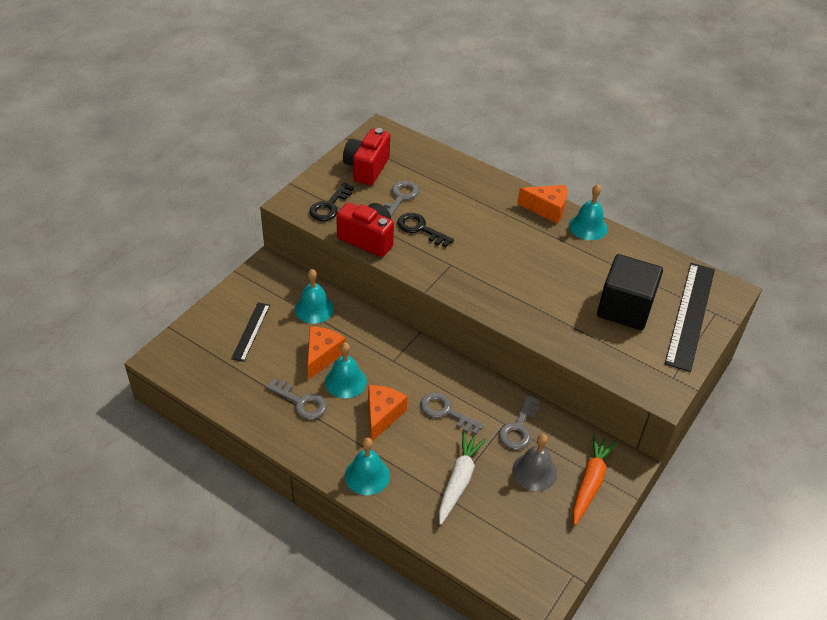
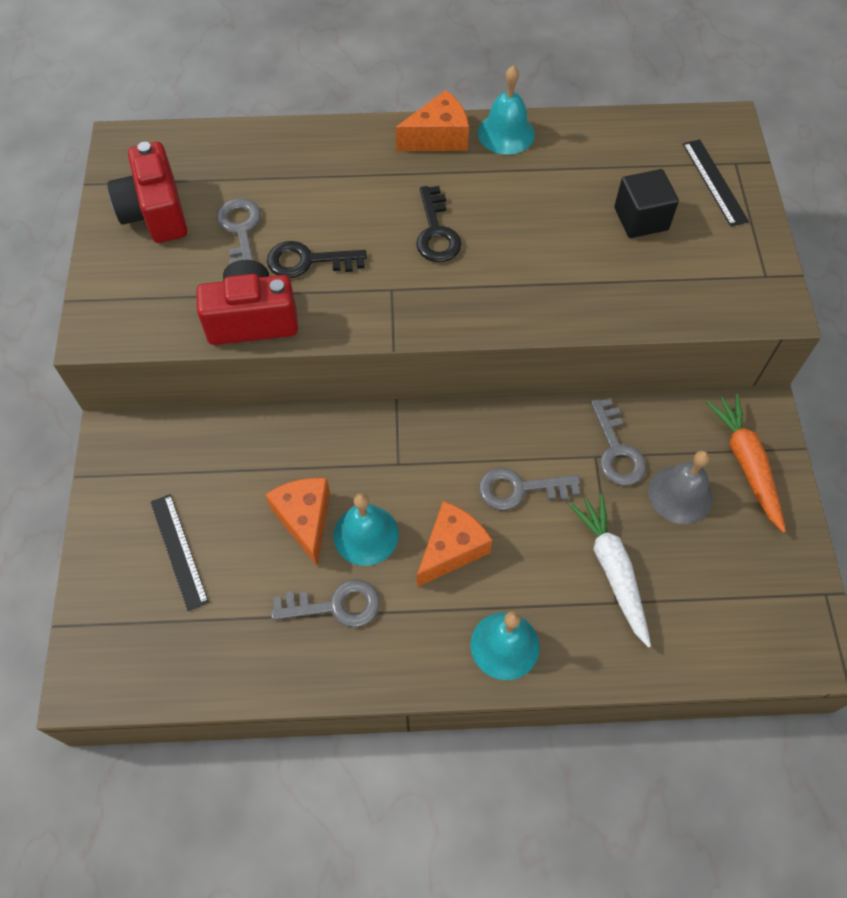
camera: 35 degrees left, 15 degrees up
turquoise bell [295,269,334,324] -> none
black key [309,182,354,221] -> black key moved to [416,186,462,262]
orange cheese [368,385,408,441] -> orange cheese turned 60 degrees clockwise [417,501,492,587]
black cube [597,254,663,330] -> black cube [614,169,679,238], size x0.63
black ruler [665,263,715,372] -> black ruler [683,139,749,226], size x0.55

